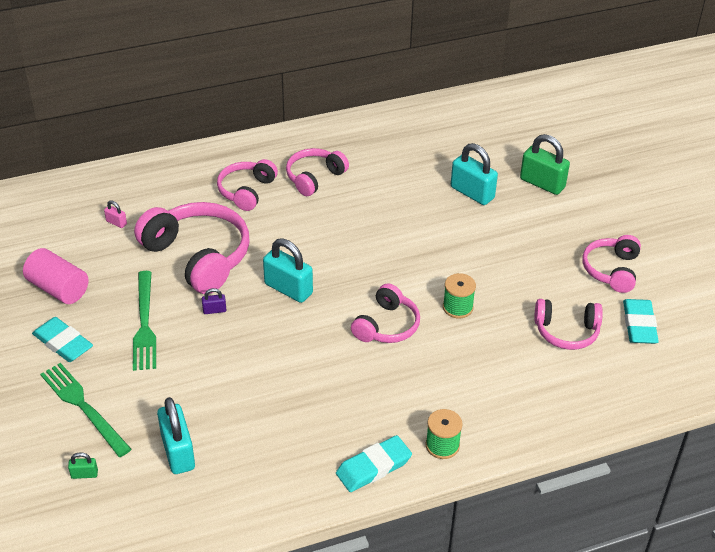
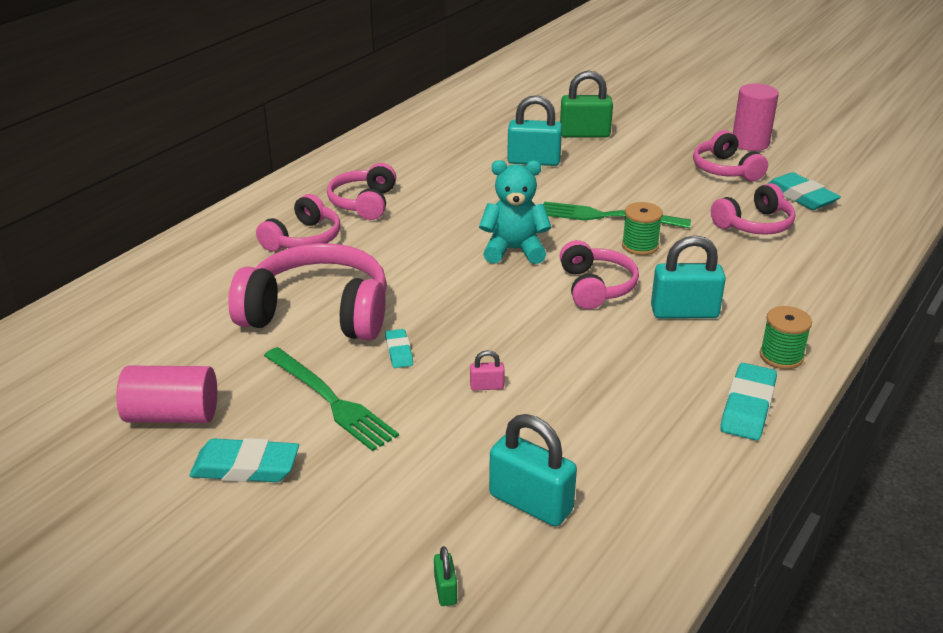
camera: 35 degrees left, 10 degrees down
green fork [40,363,132,457] -> green fork moved to [544,201,691,228]
green padlock [68,452,98,479] -> green padlock turned 60 degrees counterclockwise [434,546,457,606]
pink padlock [104,200,127,228] -> pink padlock moved to [470,350,505,391]
purple padlock [202,288,226,314] -> turquoise eraser [385,329,413,368]
pink headphones [217,159,278,211] -> pink headphones turned 135 degrees counterclockwise [256,194,340,252]
turquoise padlock [263,238,313,303] -> turquoise padlock moved to [651,235,726,318]
none -> turquoise teddy bear [479,160,551,264]
none -> pink cylinder [733,83,779,151]

